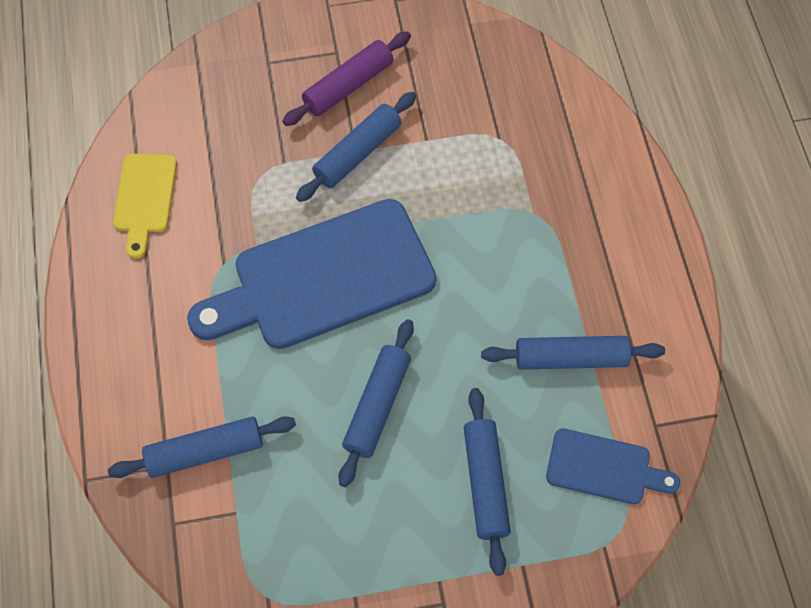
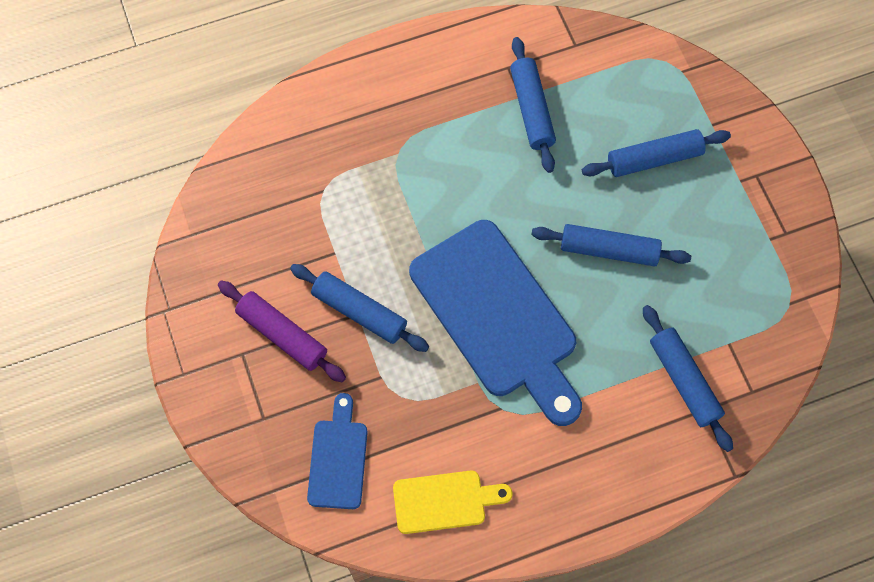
camera: 100 degrees left, 5 degrees up
blue cutting board [546,428,680,504] -> blue cutting board moved to [307,393,368,509]

